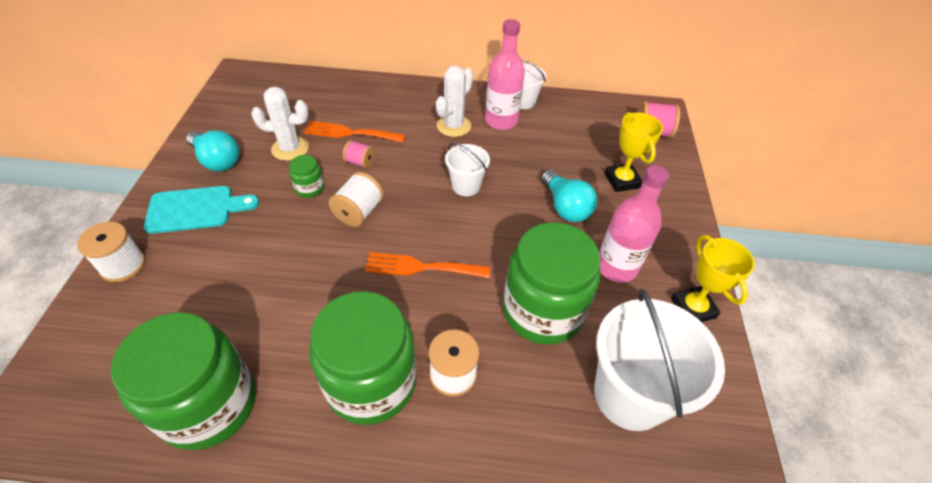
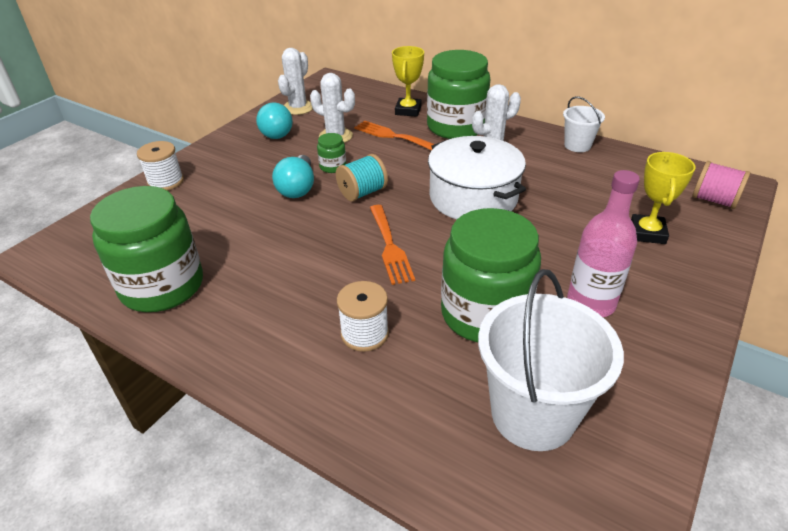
camera: 30 degrees right, 10 degrees down
turquoise cutting board [144,186,259,234] -> none
green jar [309,291,416,425] -> green jar moved to [427,50,490,139]
white spool [329,172,384,227] -> turquoise spool [336,154,388,201]
pink spool [343,140,375,168] -> none
orange fork [365,252,490,278] -> orange fork turned 135 degrees counterclockwise [370,205,415,285]
white bucket [445,143,490,196] -> white pot [428,136,526,219]
pink bottle [485,19,525,130] -> none
turquoise light bulb [542,169,597,222] -> turquoise light bulb moved to [272,155,314,198]
yellow trophy [671,235,755,322] -> yellow trophy moved to [392,46,424,117]
none -> white cactus [278,48,313,115]

